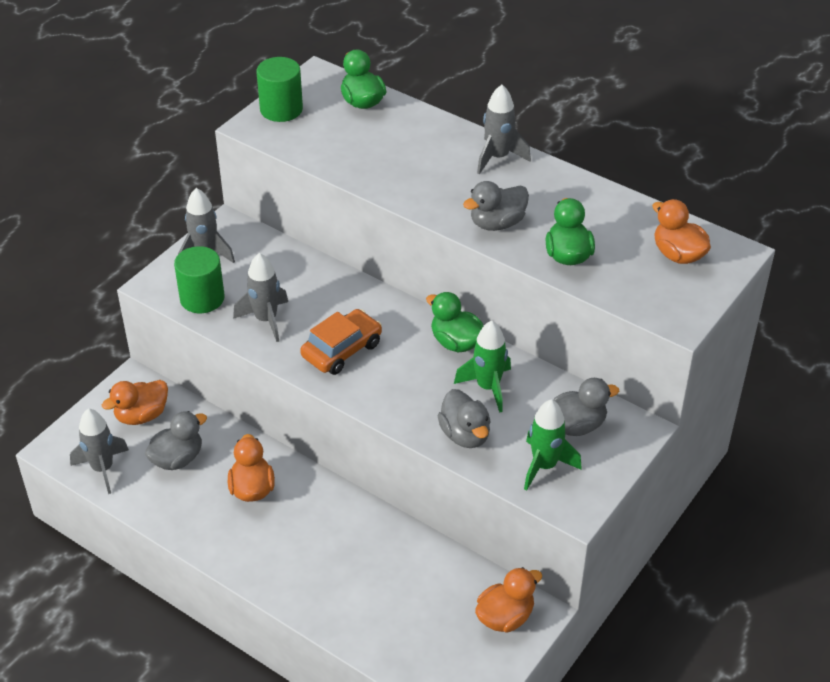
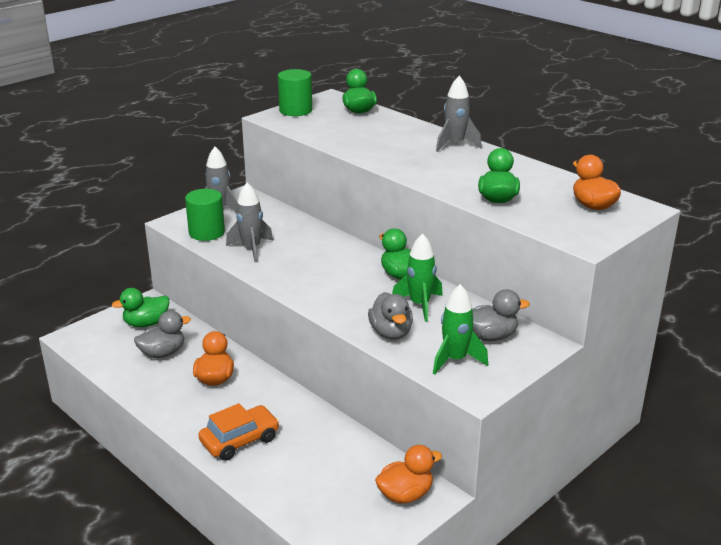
camera: 10 degrees right, 15 degrees down
grey rocket [70,408,129,494] -> none
orange duck [102,380,168,425] -> green duck [112,288,169,327]
orange car [300,309,382,375] -> orange car moved to [198,403,279,461]
grey duck [463,181,529,231] -> none

